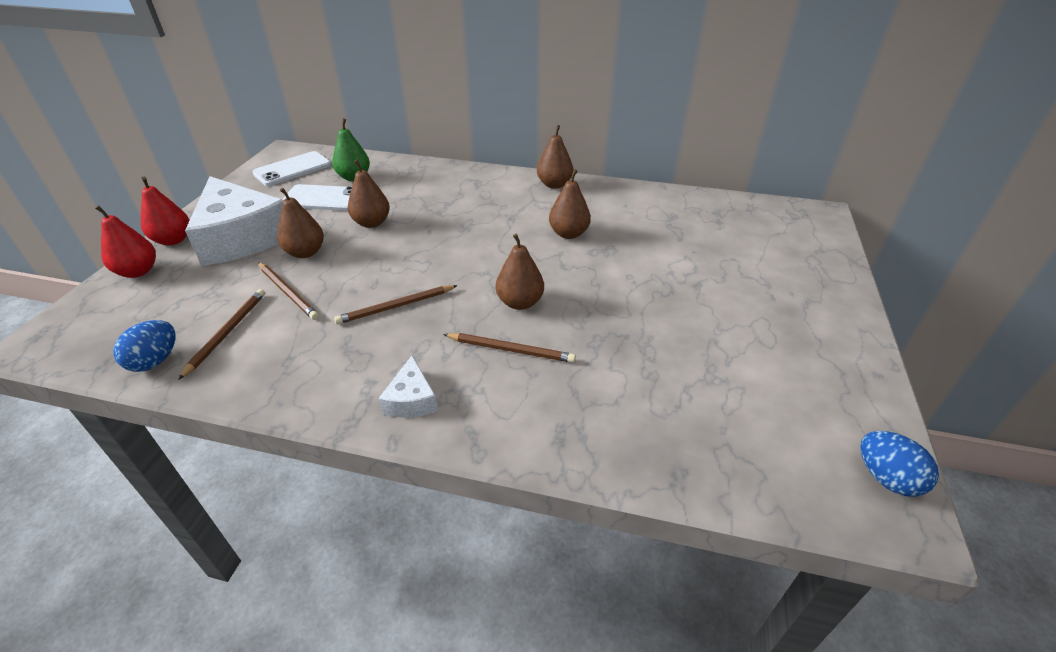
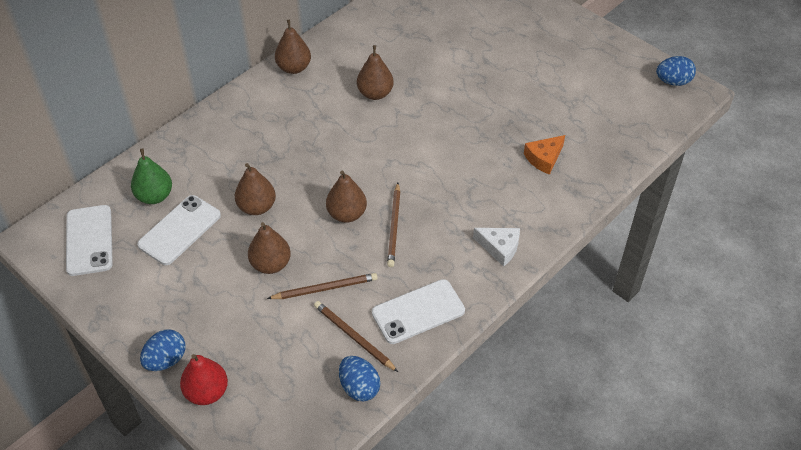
camera: 60 degrees left, 10 degrees up
red pear [141,177,190,246] -> blue egg [140,329,186,371]
white cheese [185,176,284,266] -> none
brown pencil [443,333,576,363] -> none
brown pear [496,234,544,310] -> brown pear moved to [326,171,367,223]
none -> white phone [372,279,465,344]
none -> orange cheese [524,135,565,175]

